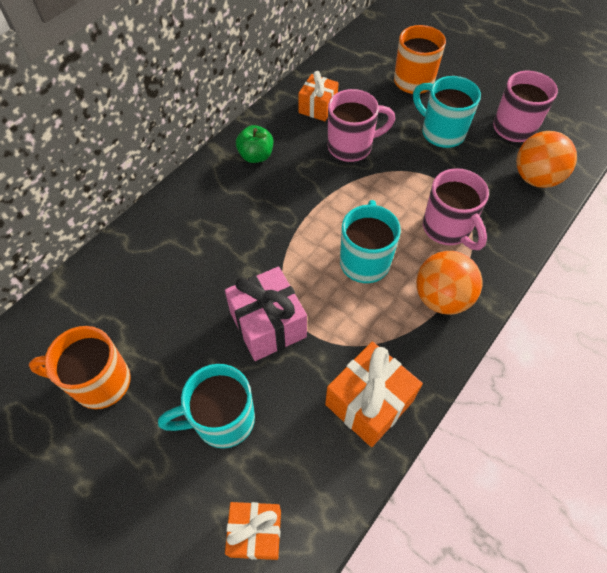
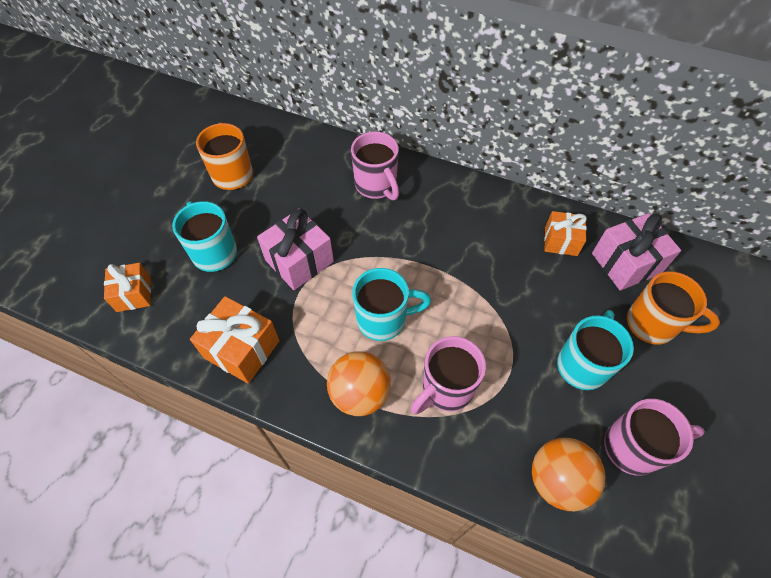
camera: 75 degrees right, 0 degrees up
green apple [236,125,273,163] -> none
pink mug [328,89,395,162] -> pink mug moved to [351,131,399,200]
none -> pink gift [592,213,681,291]

